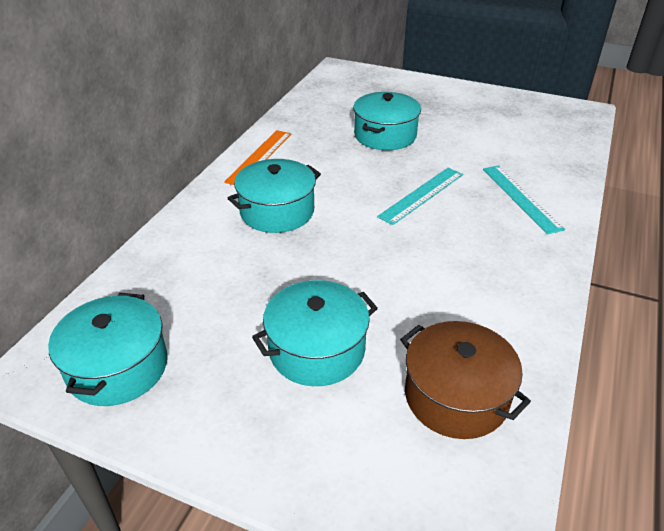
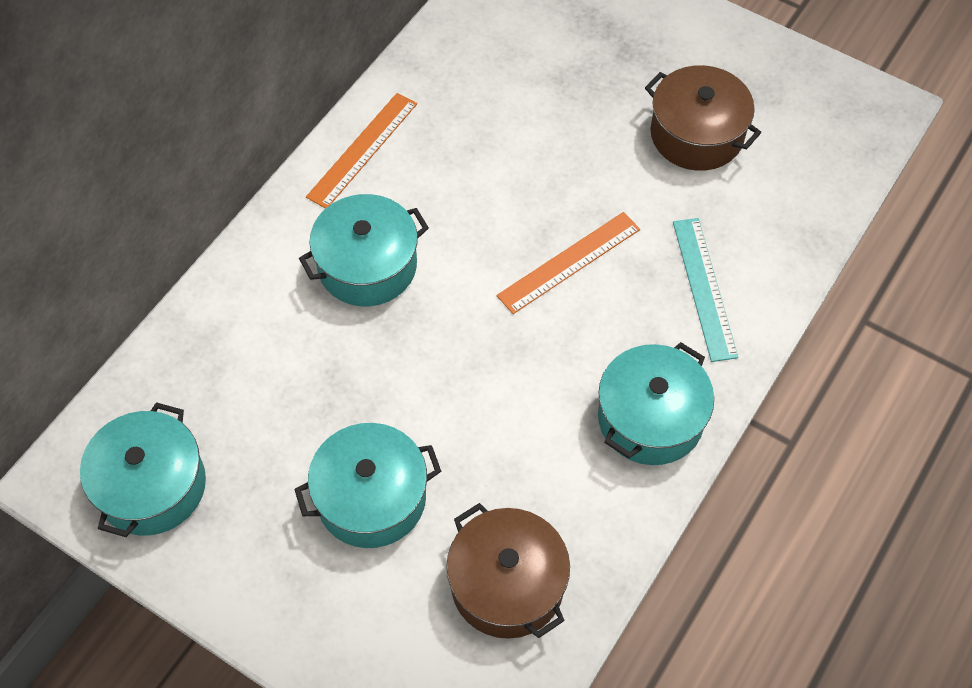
camera: 10 degrees right, 20 degrees up
turquoise pot [353,92,421,150] -> turquoise pot moved to [598,342,714,465]
turquoise ruler [377,168,463,225] -> orange ruler [497,212,640,314]
none -> brown pot [645,65,761,171]

